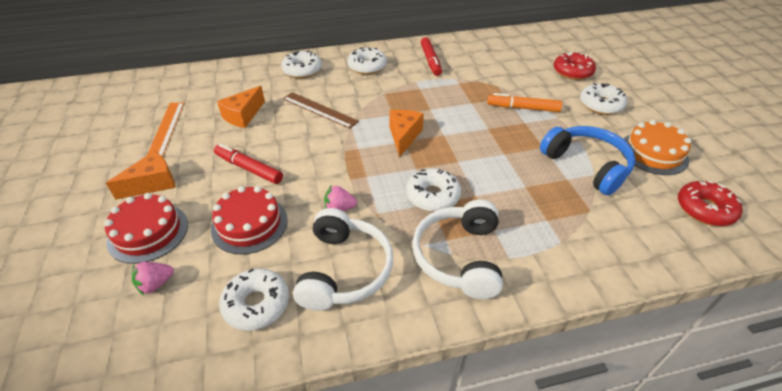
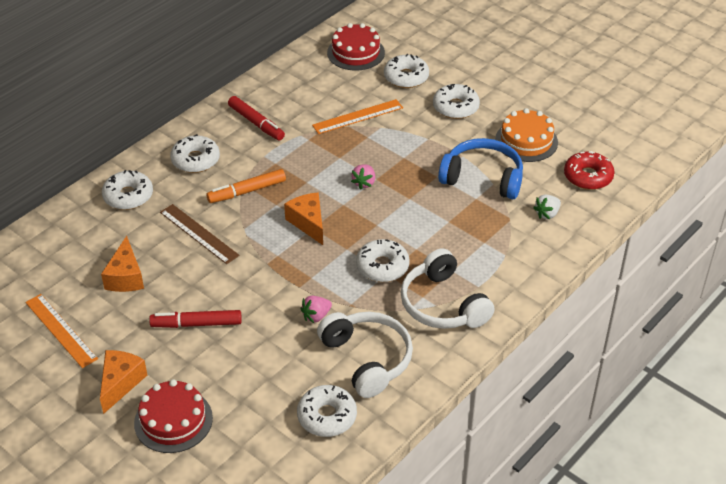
camera: 35 degrees left, 0 degrees up
pink strawberry [132,262,174,295] -> pink strawberry moved to [351,164,375,189]
red cake [211,186,288,255] -> red cake moved to [327,23,385,71]
brown ruler [283,92,359,129] -> brown ruler turned 45 degrees clockwise [160,204,239,264]
orange marker [487,93,562,112] -> orange marker moved to [206,169,286,203]
red donut [554,52,596,80] -> white donut [384,54,429,88]
none -> orange ruler [312,99,403,134]
none -> white strawberry [533,194,561,219]

